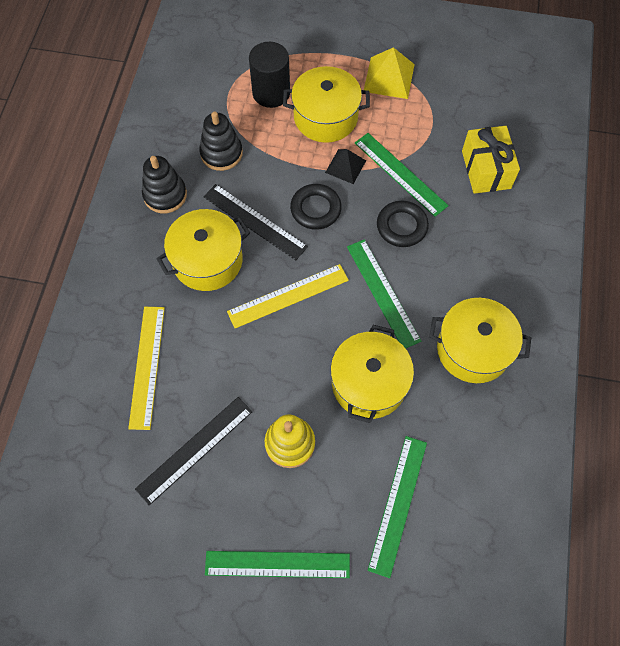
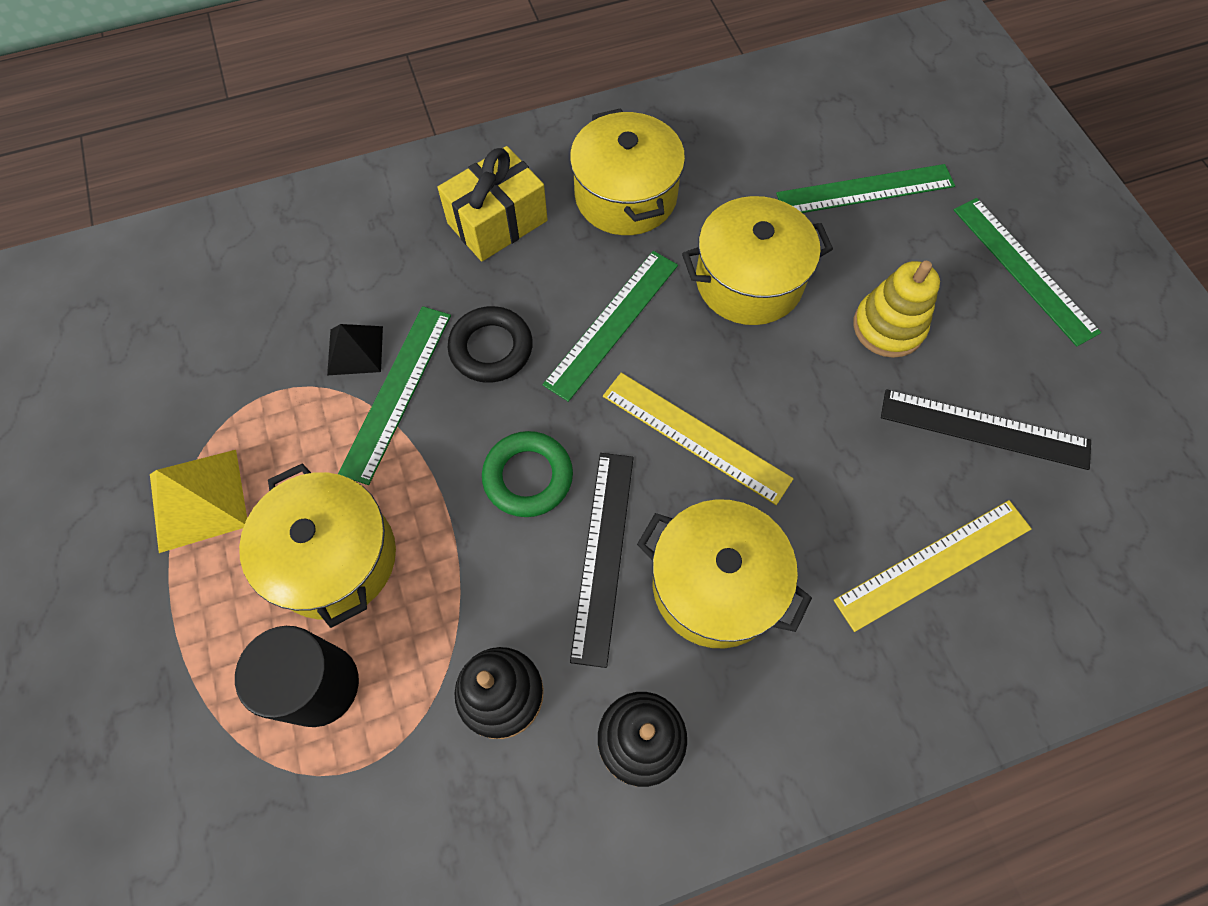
camera: 120 degrees left, 0 degrees up
black ring [290,184,342,230] -> green ring [482,431,573,517]
black pyramid [325,149,366,184] -> black pyramid moved to [327,324,383,375]
yellow gift [462,126,520,194] -> yellow gift moved to [438,146,548,261]

